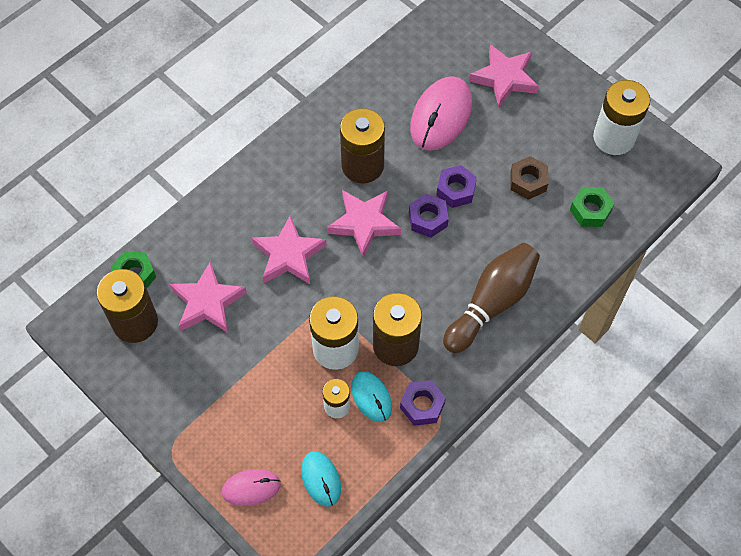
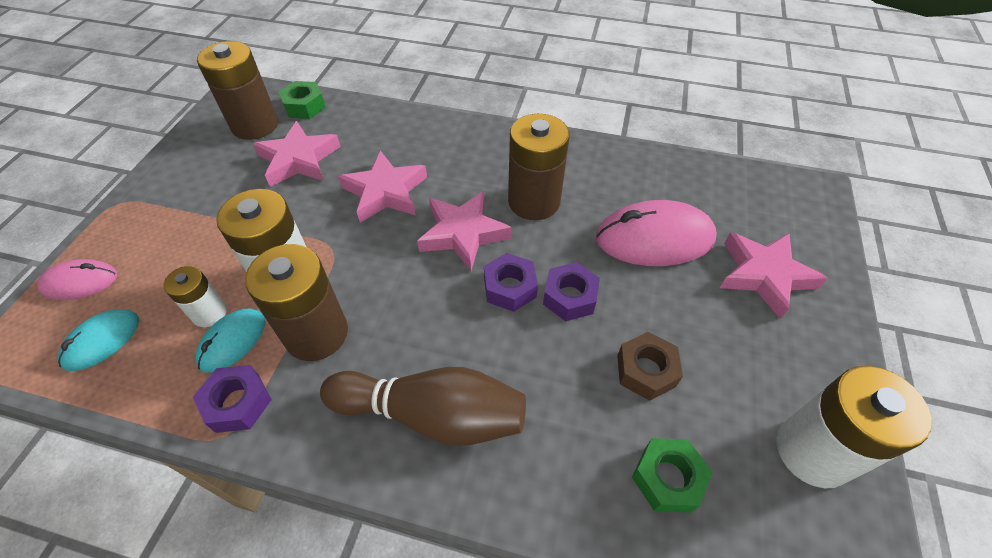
camera: 60 degrees right, 10 degrees down
pink mouse [221,469,281,506] -> pink mouse turned 60 degrees counterclockwise [37,259,117,300]

